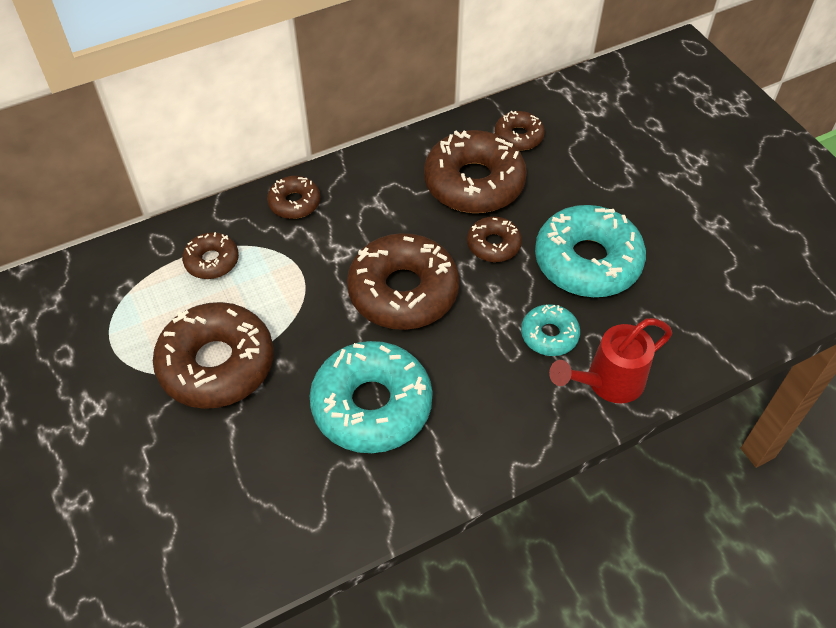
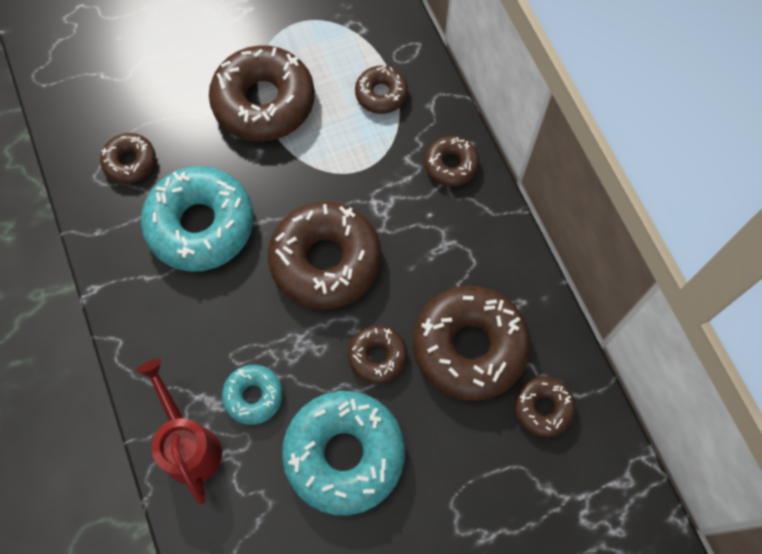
camera: 95 degrees right, 15 degrees up
none -> brown donut [100,133,156,184]

